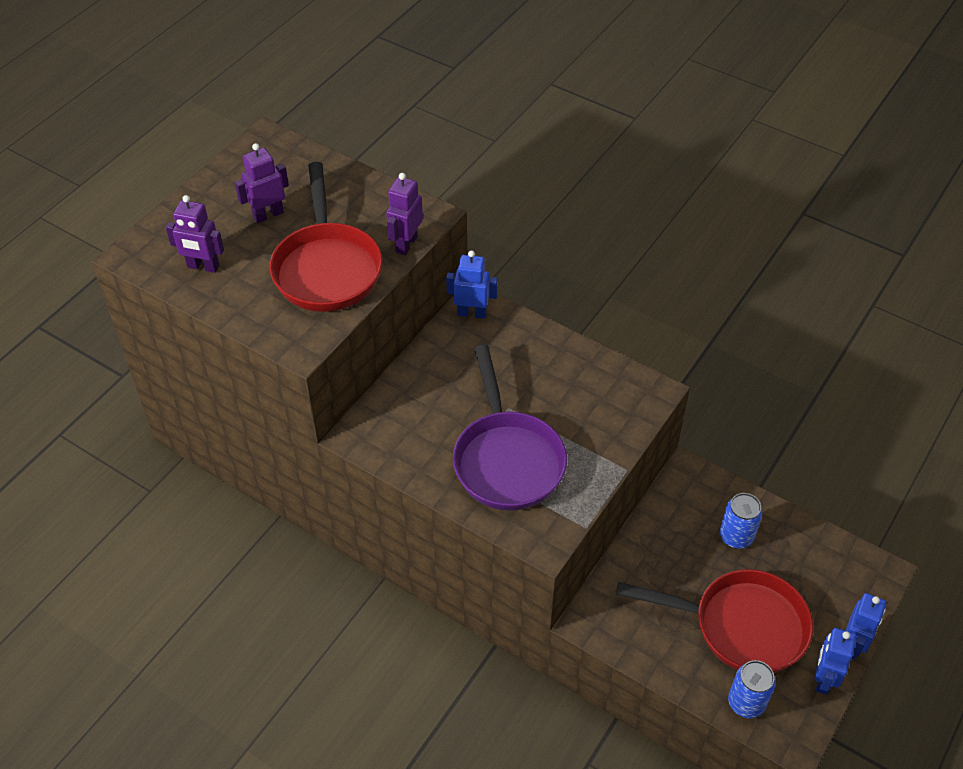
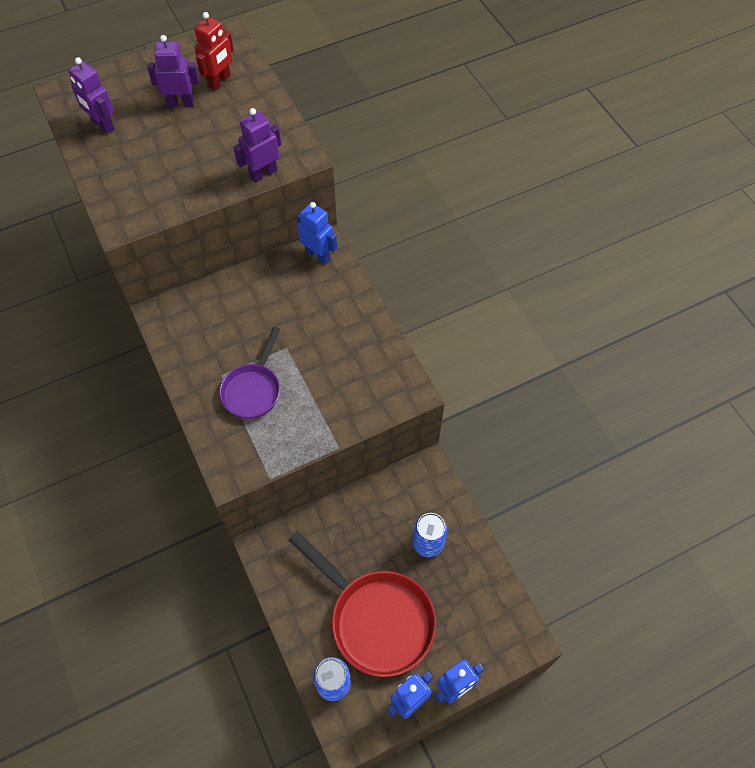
camera: 30 degrees right, 10 degrees up
red pan [270,162,383,312] -> none
purple pan [453,344,567,511] -> purple pan [219,327,280,419], size x0.59
none -> red robot [194,12,234,90]

